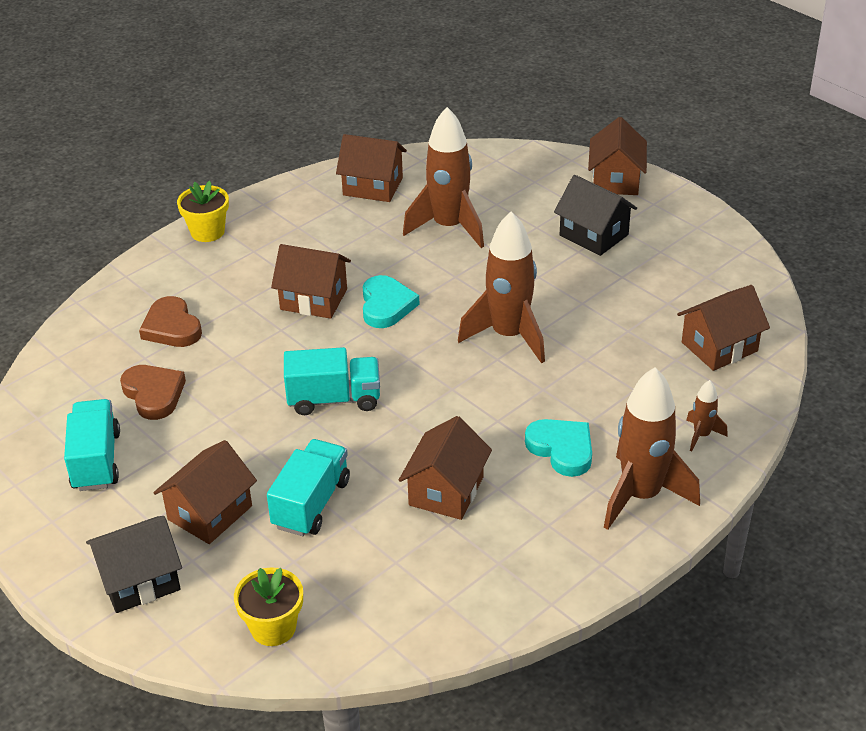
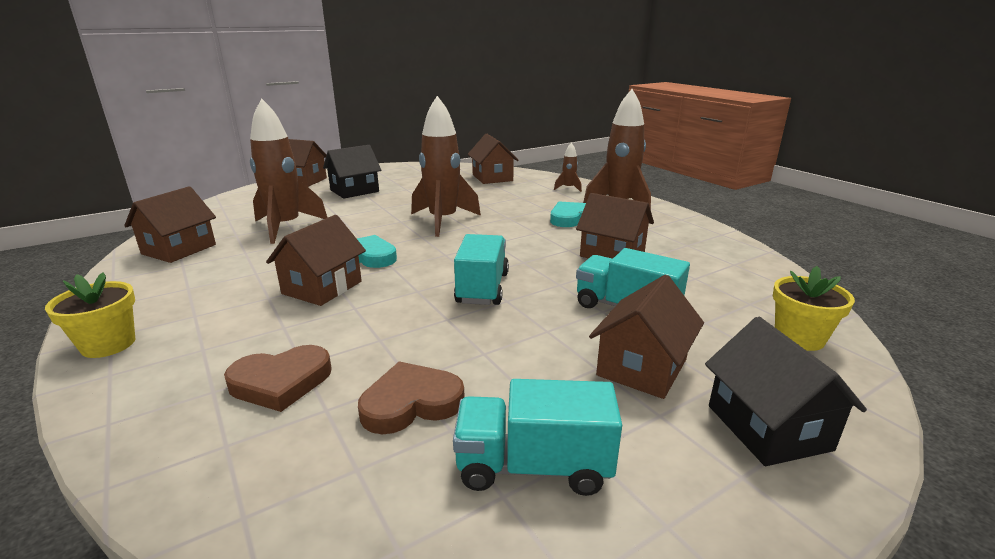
camera: 80 degrees left, 15 degrees down
brown house [154,440,257,544] -> brown house turned 75 degrees clockwise [589,275,704,399]

